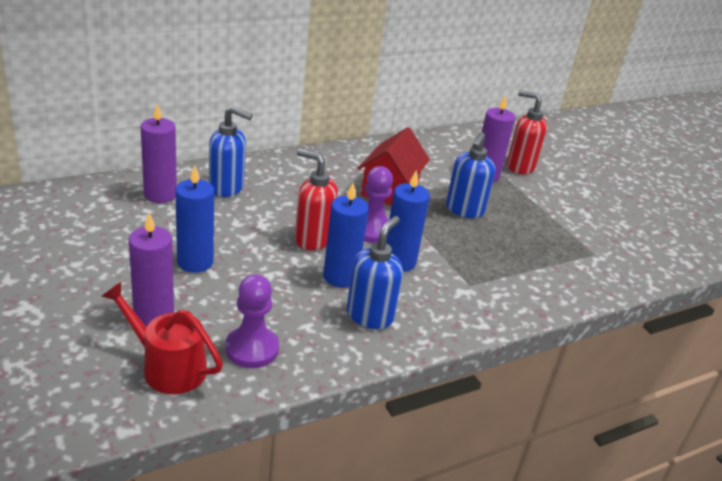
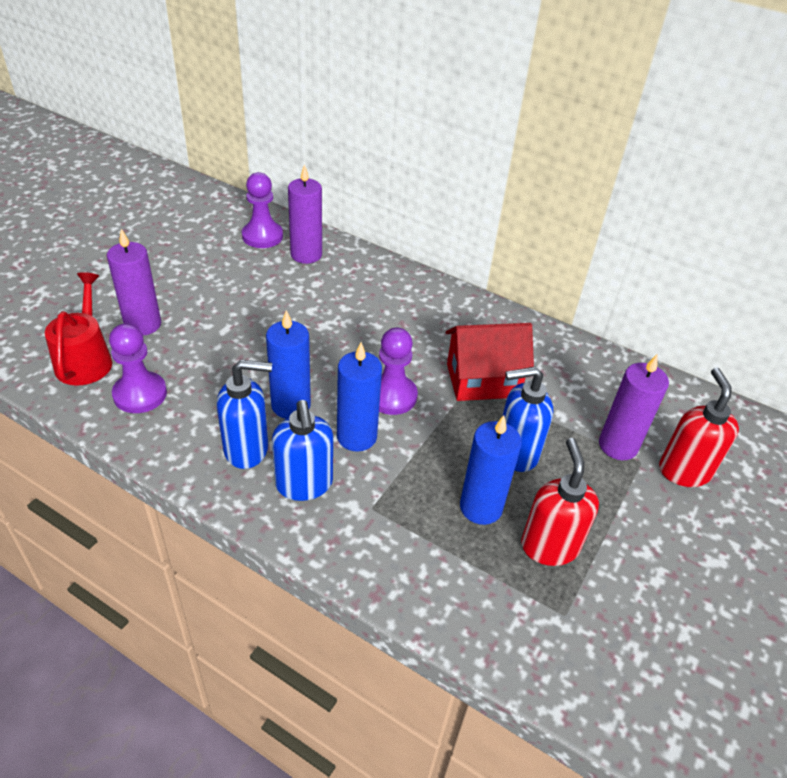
camera: 60 degrees right, 10 degrees up
blue candle [175,166,214,273] -> blue candle moved to [460,415,522,525]
blue soap dispenser [209,106,253,197] -> blue soap dispenser moved to [272,400,333,501]
red soap dispenser [295,149,338,250] -> red soap dispenser moved to [521,438,599,566]
none -> purple pawn [242,172,283,248]

